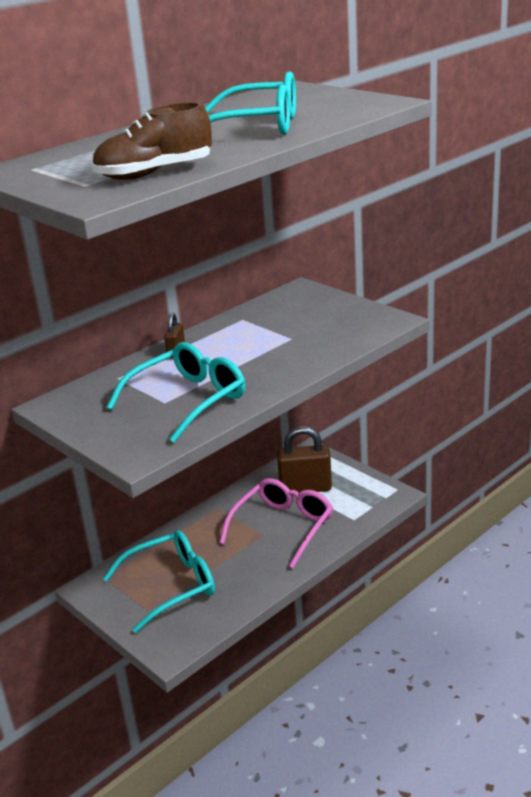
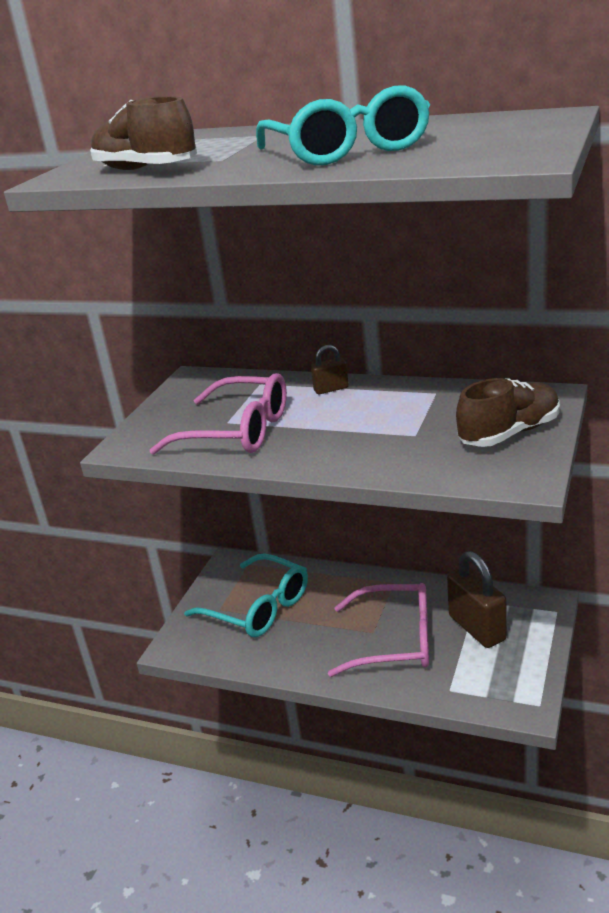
camera: 65 degrees right, 0 degrees up
turquoise glasses [106,342,245,443] -> pink glasses [150,373,287,455]
none -> brown shoe [456,378,560,447]

